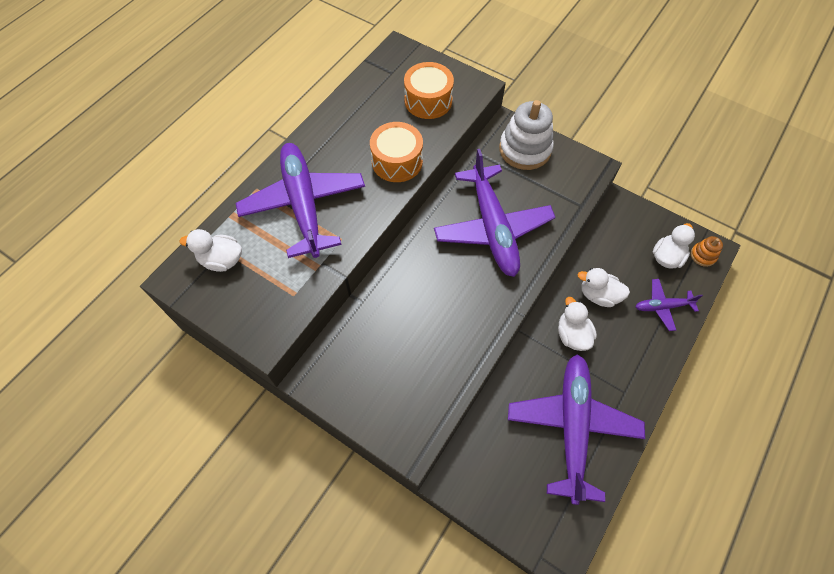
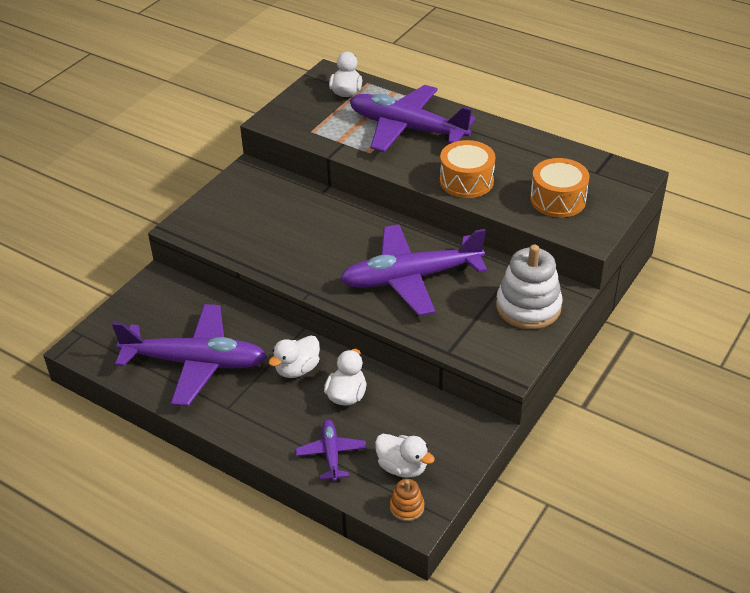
camera: 90 degrees right, 20 degrees down
purple plane [236,143,365,258] -> purple plane turned 135 degrees counterclockwise [349,85,476,152]
white duck [558,297,597,351] -> white duck turned 150 degrees clockwise [269,335,320,378]

